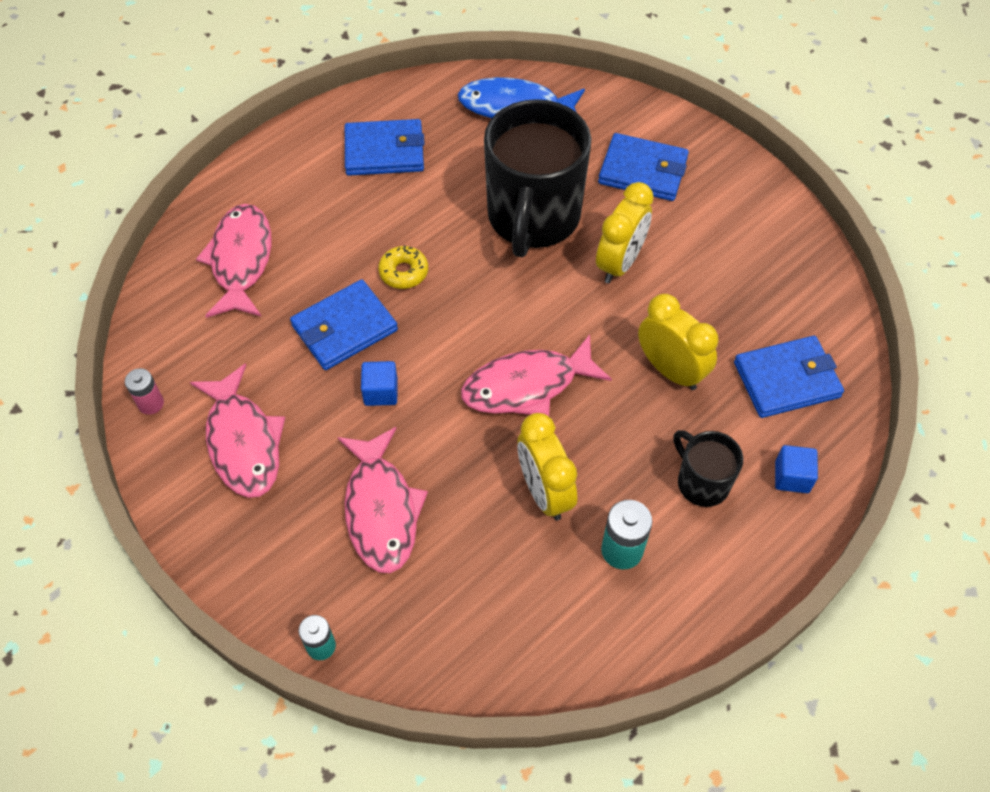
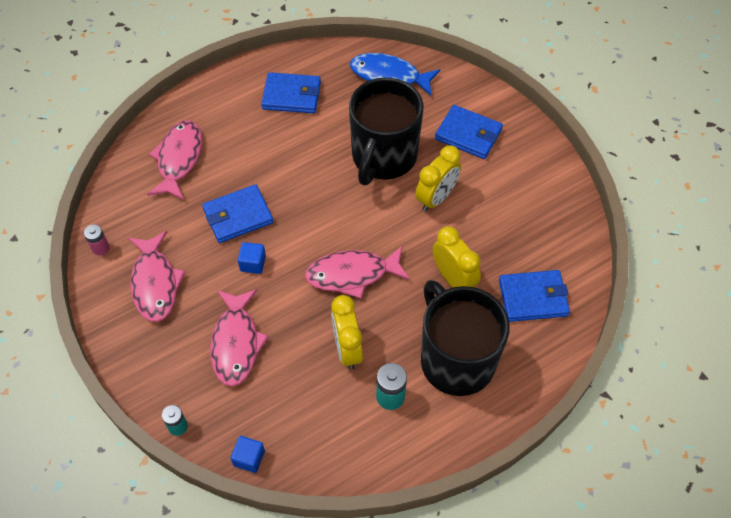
camera: 10 degrees right, 0 degrees up
yellow donut [378,245,428,289] -> none
black mug [673,430,743,507] -> black mug [421,280,510,396], size x2.06
blue cube [775,445,818,493] -> blue cube moved to [230,436,265,473]

